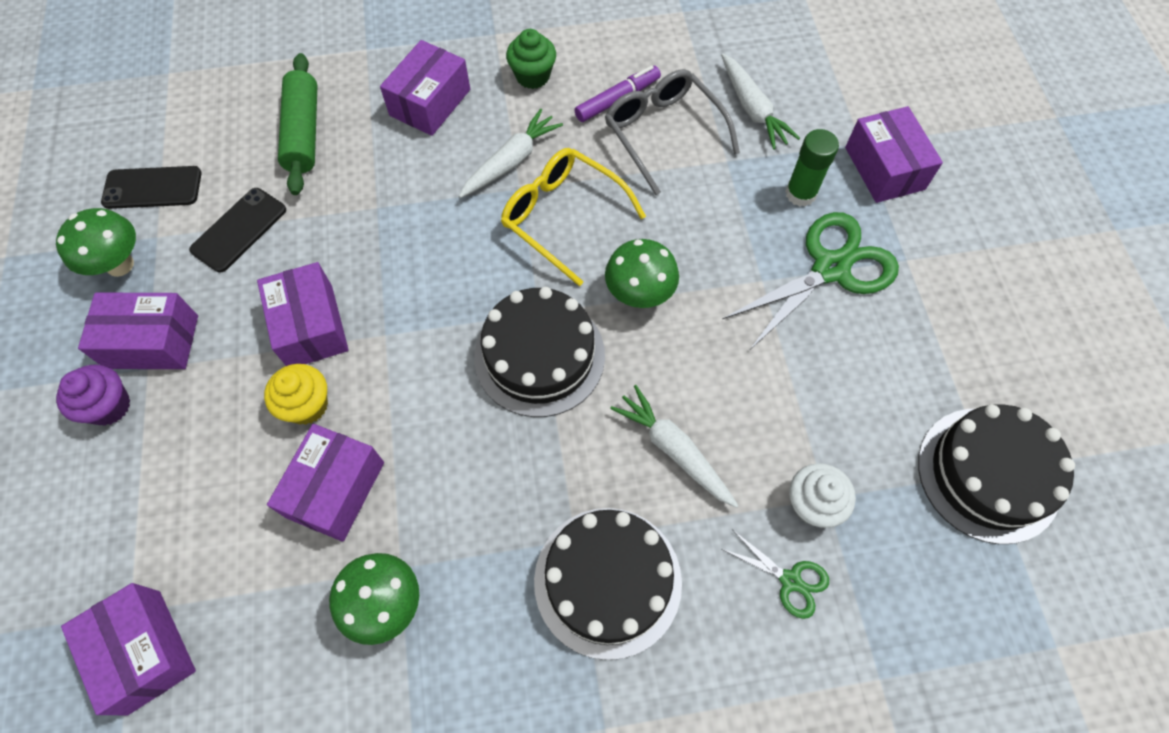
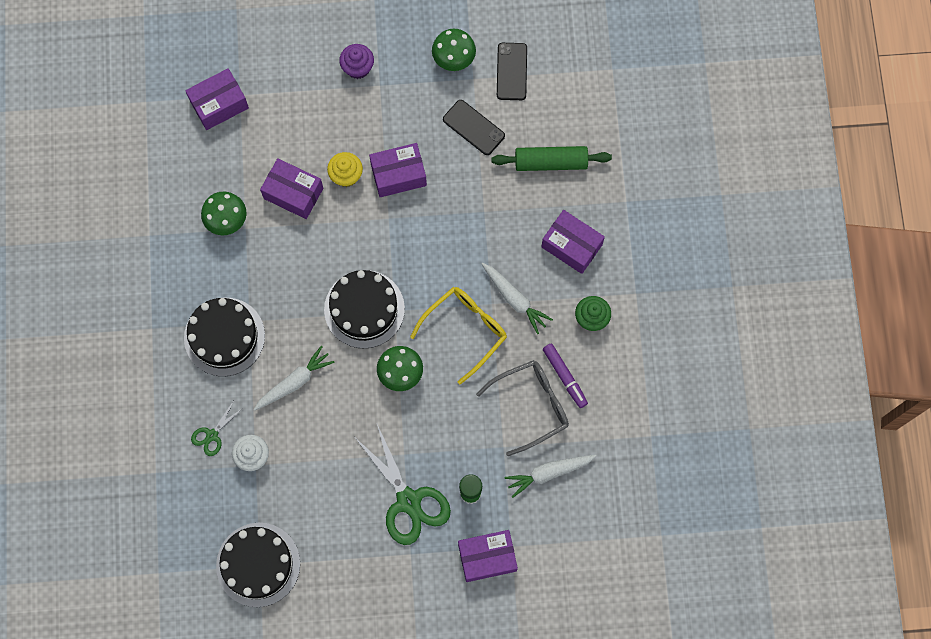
camera: 95 degrees right, 10 degrees up
purple box [78,292,198,369] -> none

